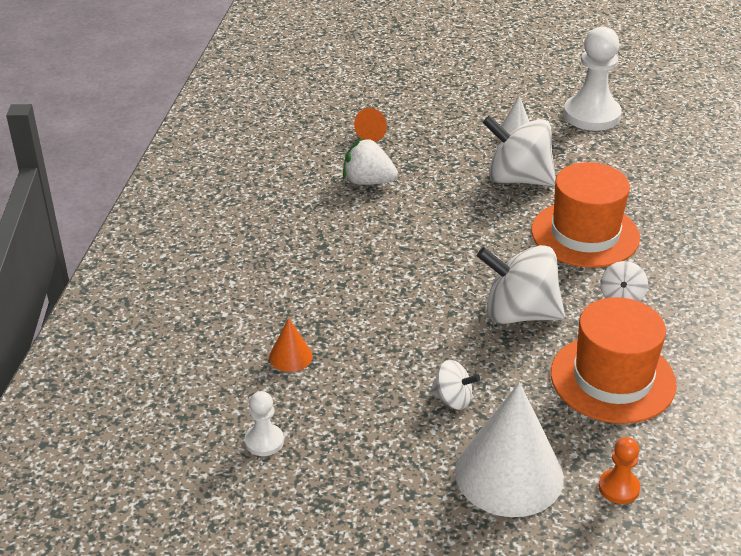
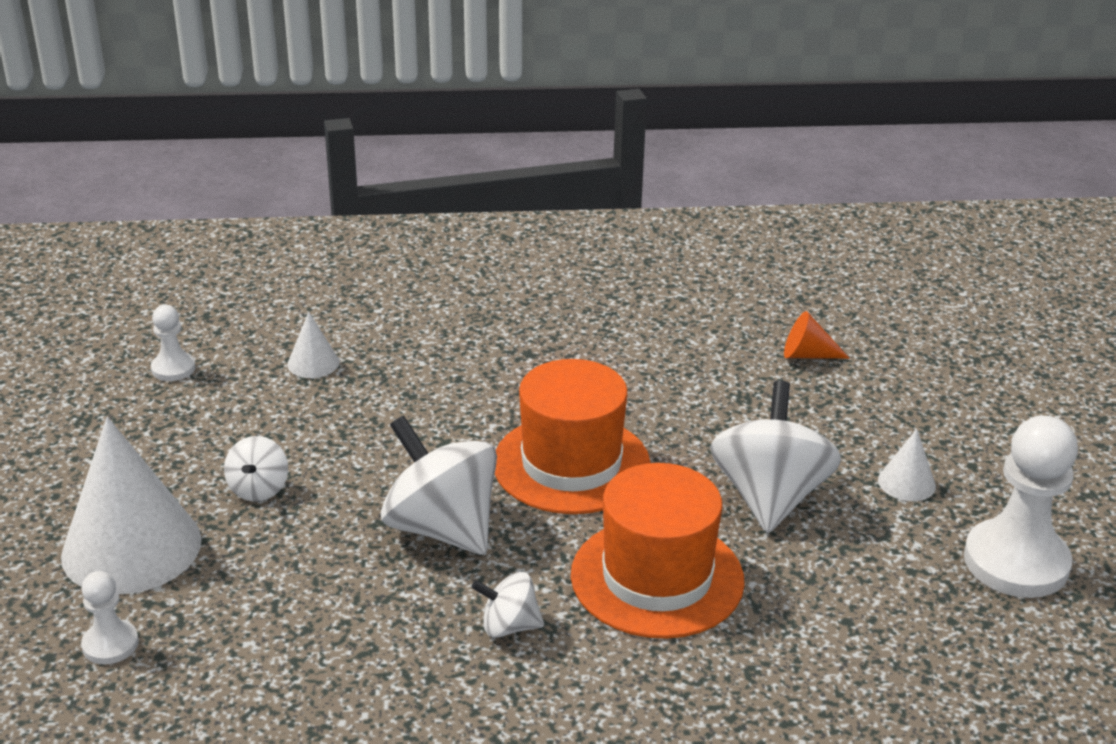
camera: 75 degrees right, 5 degrees down
orange cone [269,318,313,372] -> white cone [287,312,340,378]
white strawberry [343,138,398,185] -> none
white spinning top [477,245,565,324] -> white spinning top turned 45 degrees counterclockwise [381,416,497,555]
orange hat [551,297,677,424] -> orange hat moved to [495,359,651,514]
orange pawn [599,437,640,504] -> white pawn [81,571,139,664]

